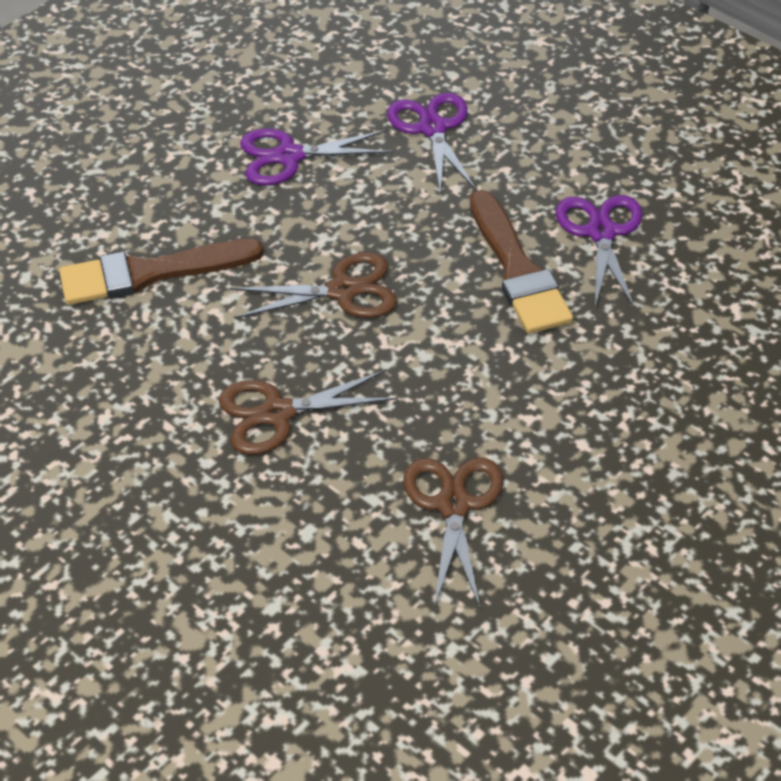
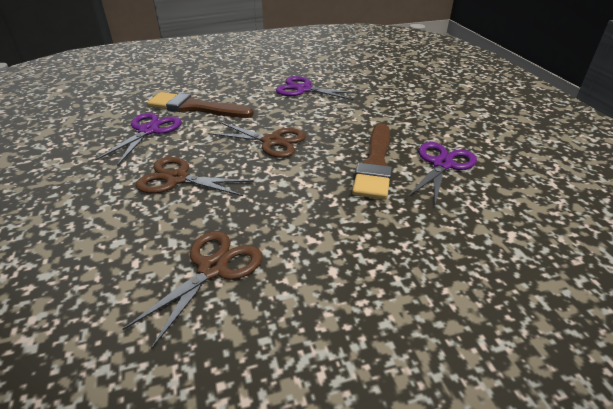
camera: 30 degrees right, 10 degrees down
purple scissors [387,92,476,194] -> purple scissors moved to [95,113,182,166]

